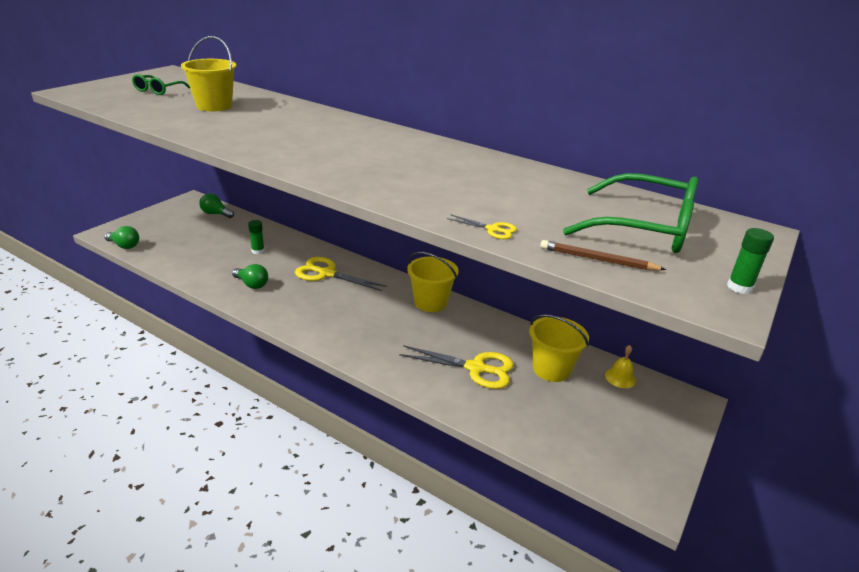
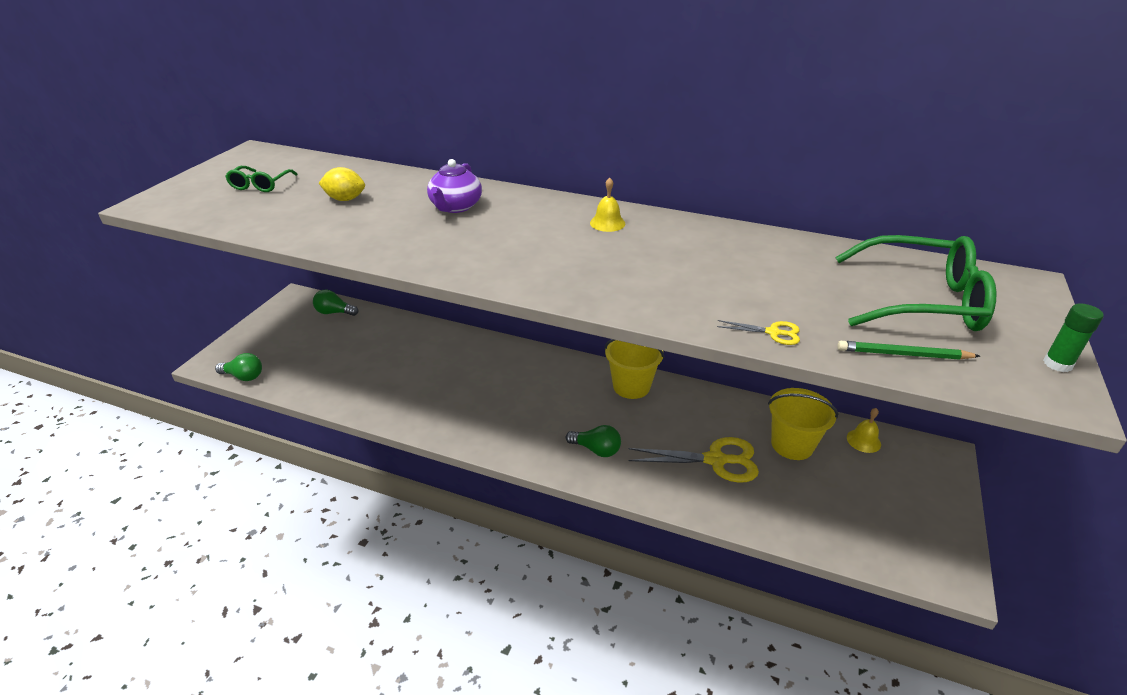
camera: 10 degrees left, 5 degrees up
yellow bucket [181,36,236,111] -> yellow lemon [319,167,365,201]
green light bulb [232,264,268,289] -> green light bulb moved to [566,425,621,457]
green glue stick [248,220,265,254] -> none
yellow scissors [295,257,387,291] -> none
brown pencil [540,240,666,270] -> green pencil [837,341,980,360]
none -> purple teapot [427,159,482,213]
none -> yellow bell [590,177,626,232]

